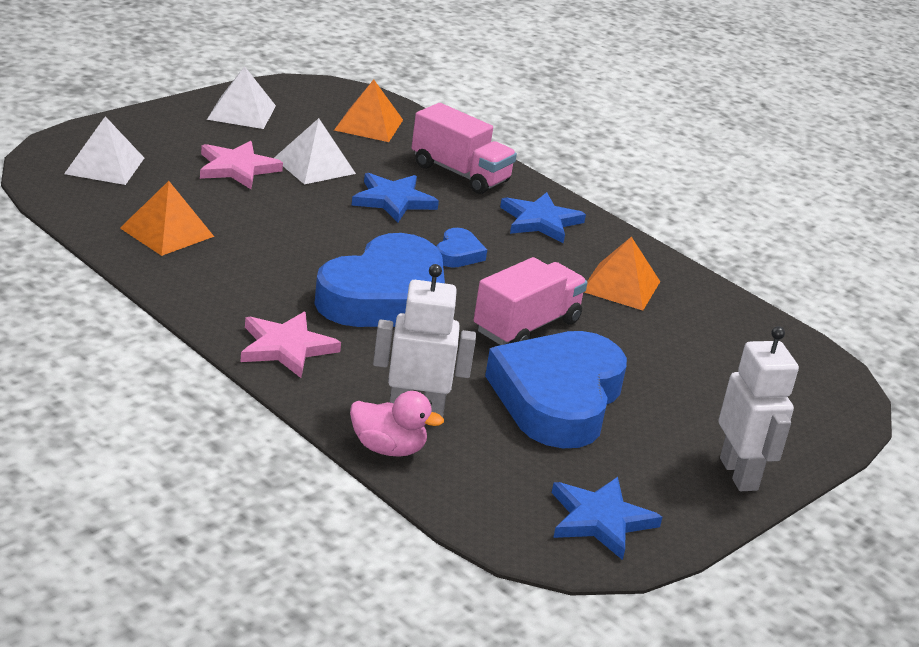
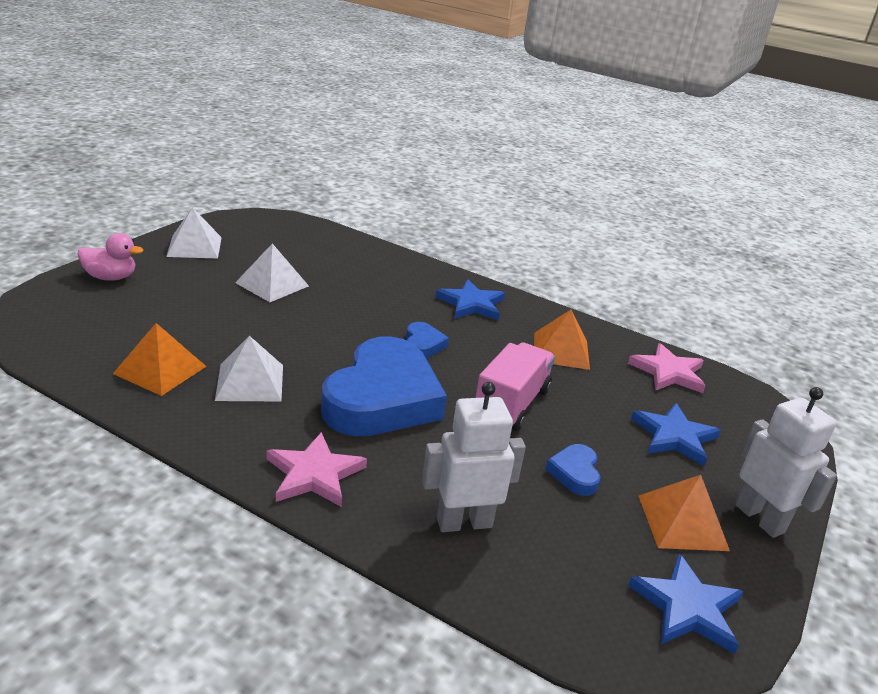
camera: 15 degrees left, 0 degrees up
white pyramid [64,116,144,185] -> white pyramid moved to [215,336,283,401]
pink star [200,141,283,189] -> pink star moved to [628,343,706,393]
orange pyramid [334,80,403,142] -> orange pyramid moved to [639,475,730,551]
pink duck [350,391,444,457] -> pink duck moved to [77,233,143,281]
blue star [351,173,439,223] -> blue star moved to [631,403,721,466]
pink truck [412,103,517,194] -> none
blue heart [485,331,627,448] -> blue heart [545,444,600,496], size x0.42

